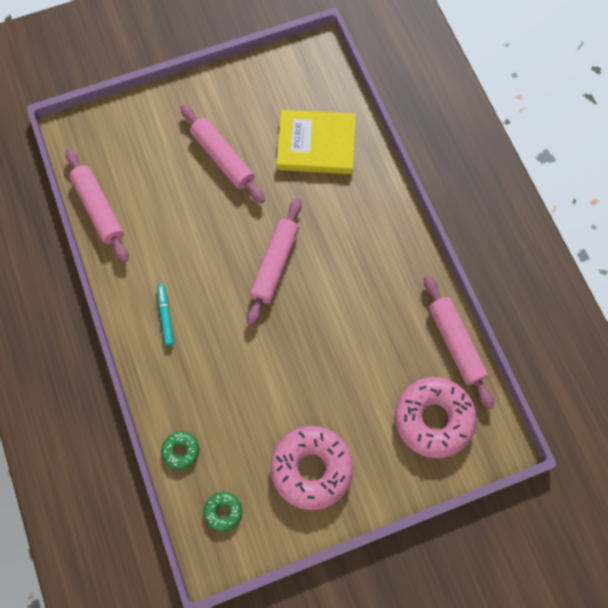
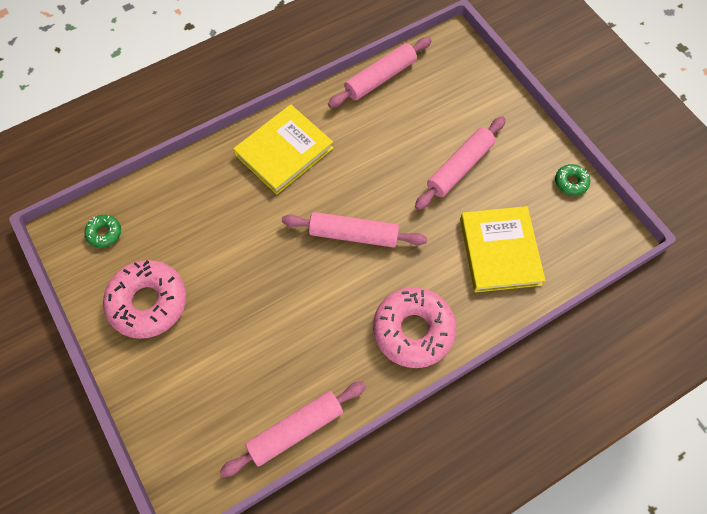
camera: 80 degrees right, 5 degrees down
turquoise marker [157,284,174,346] -> yellow book [233,104,333,195]
green donut [161,431,199,470] -> green donut moved to [555,164,590,196]
pink donut [395,377,477,458] -> pink donut moved to [373,287,456,368]

